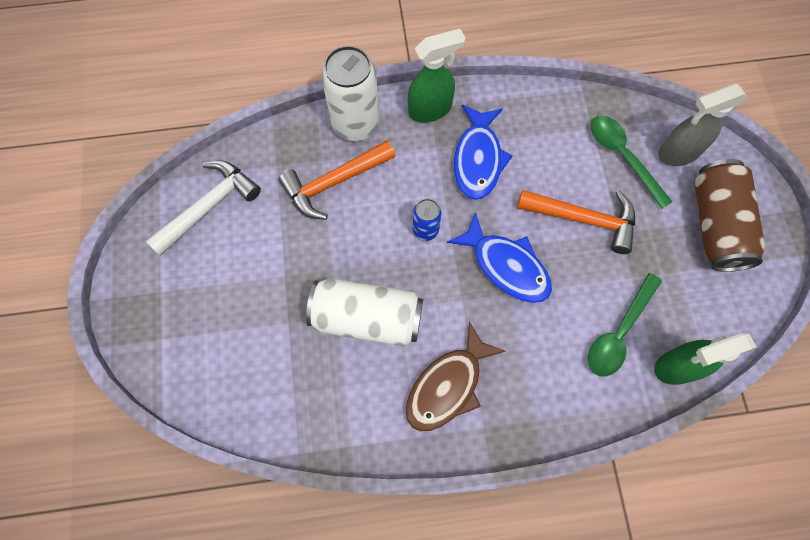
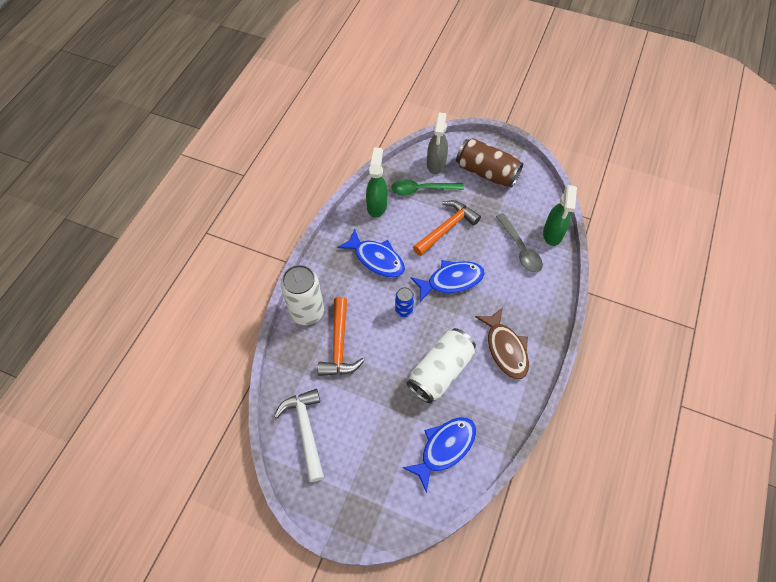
camera: 60 degrees left, 10 degrees down
green spray bottle [408,29,465,123] -> green spray bottle moved to [366,147,387,218]
green spoon [588,273,662,377] -> grey spoon [496,213,543,273]
none -> blue fish [402,417,476,493]

